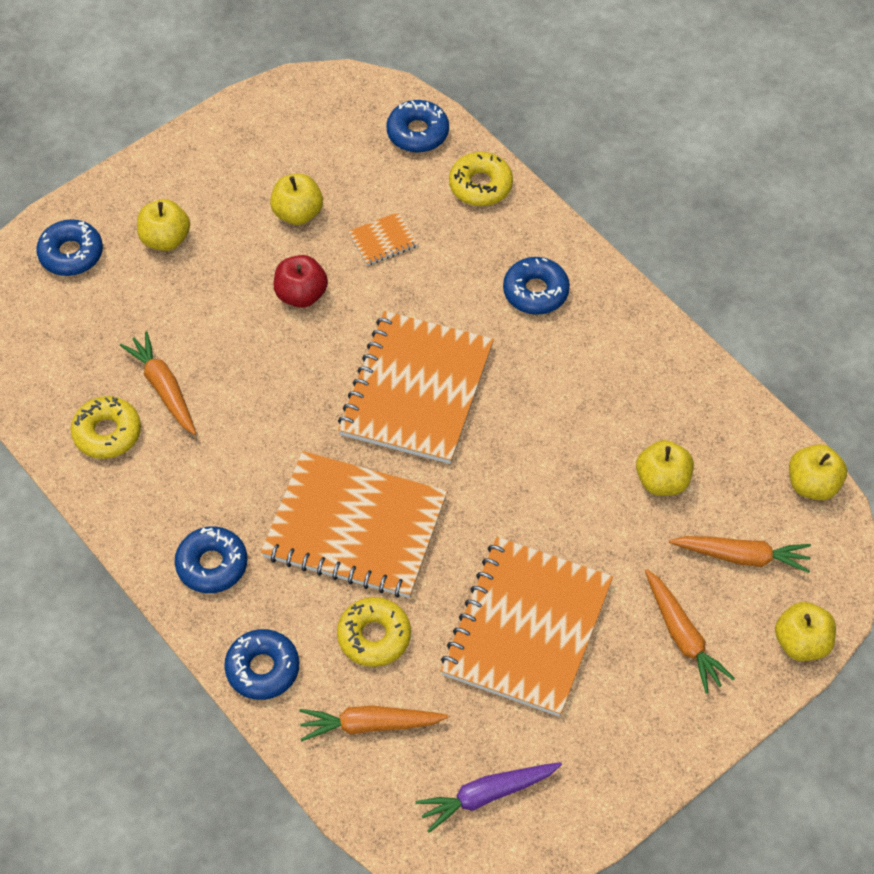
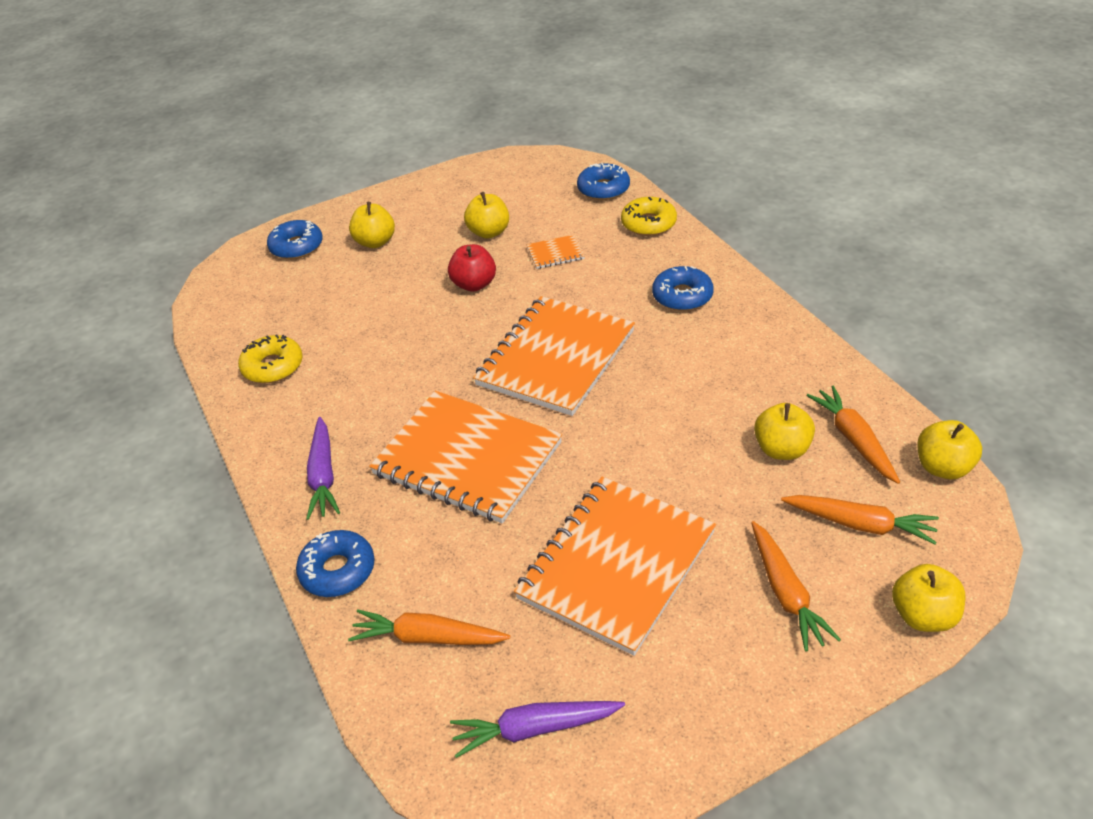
camera: 15 degrees right, 15 degrees down
orange carrot [120,331,196,435] -> orange carrot moved to [806,386,900,484]
blue donut [175,526,247,593] -> purple carrot [306,417,340,520]
yellow donut [337,597,411,667] -> none

